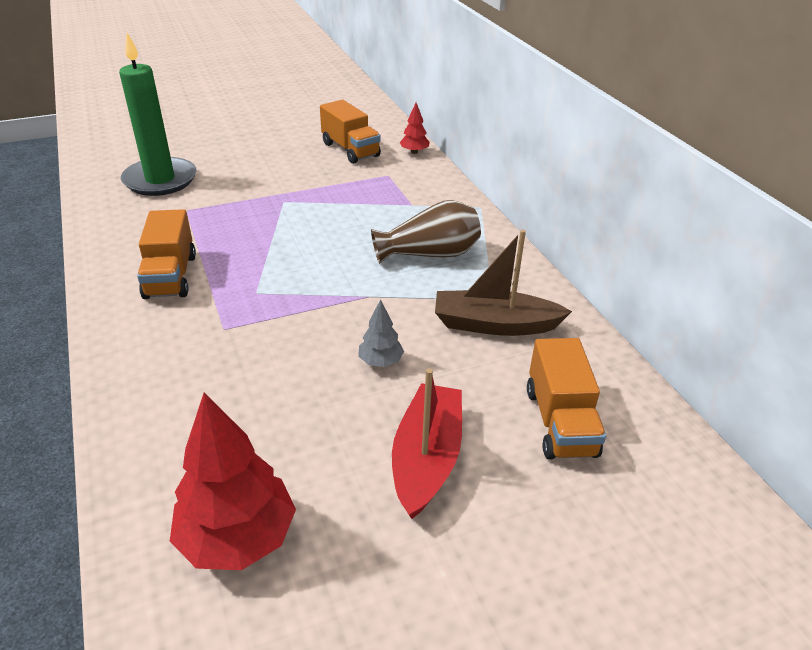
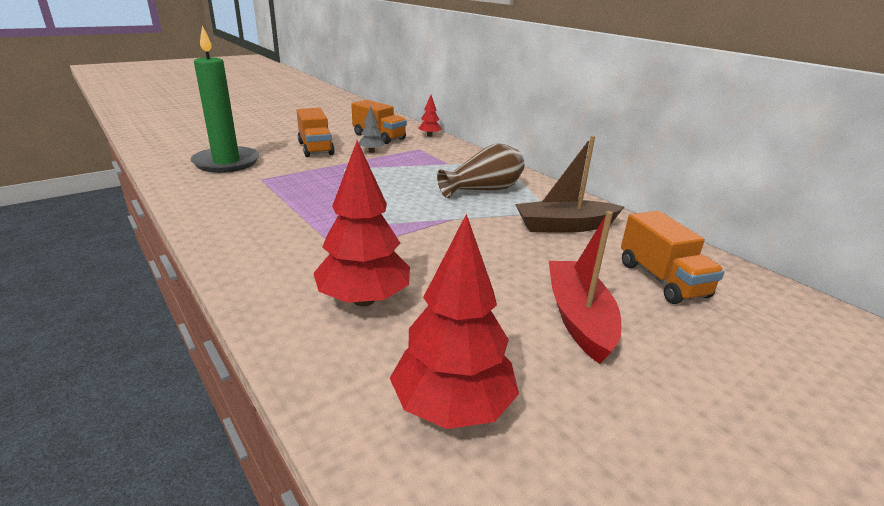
camera: 15 degrees left, 10 degrees down
orange truck [137,209,196,299] -> orange truck moved to [296,108,335,157]
grey tree [358,299,404,367] -> grey tree moved to [359,106,385,153]
none -> red tree [313,141,410,306]

